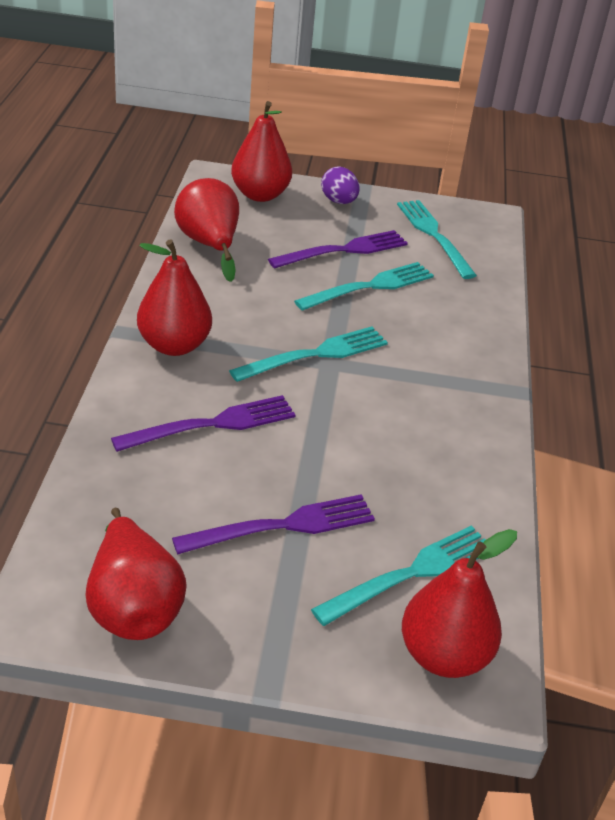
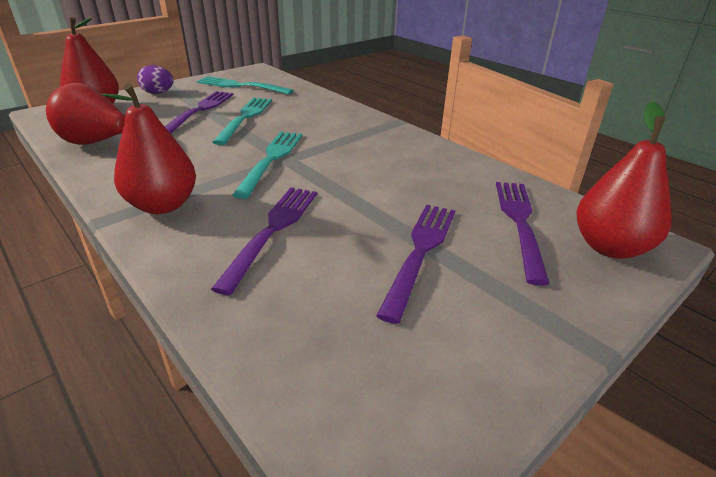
camera: 45 degrees left, 5 degrees down
red pear [86,507,187,640] -> none
turquoise fork [311,525,486,626] -> purple fork [496,182,550,286]

